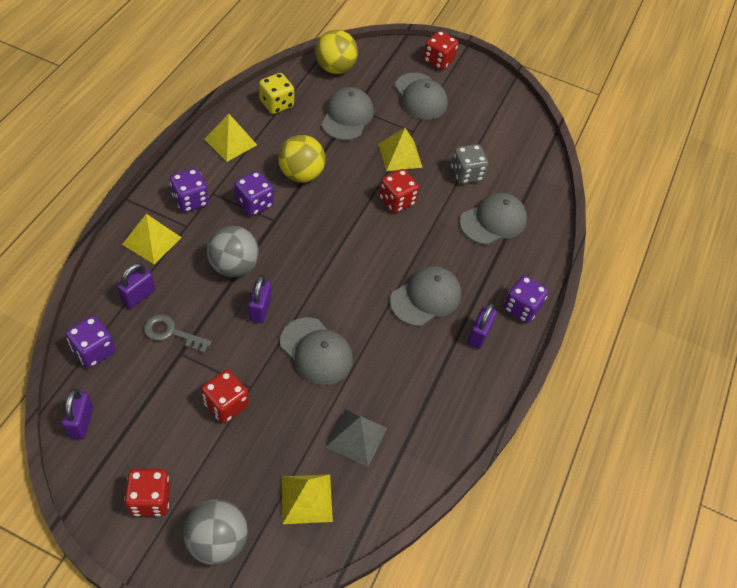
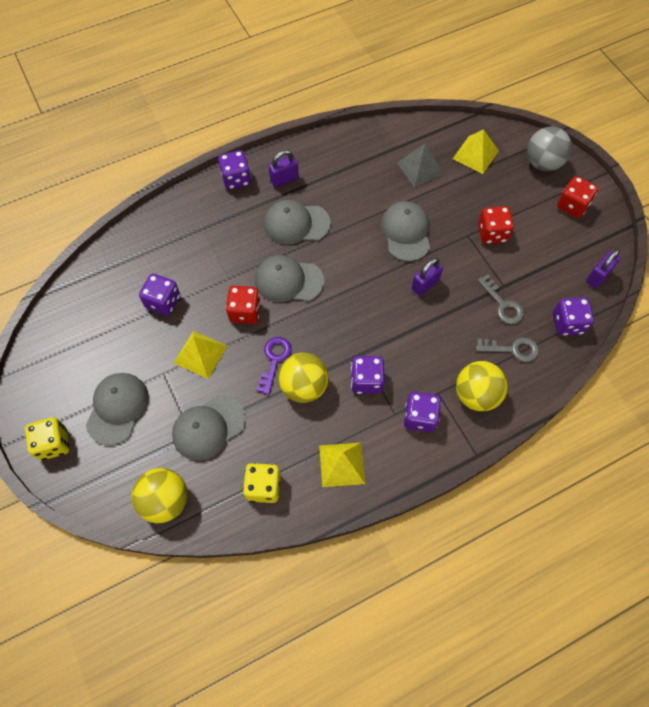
camera: 135 degrees left, 10 degrees up
purple padlock [117,263,155,309] -> grey key [476,337,539,362]
yellow pyramid [122,214,182,265] -> yellow ball [456,361,508,412]
grey ball [207,226,259,277] -> none
red dice [423,31,458,70] -> yellow dice [25,417,69,461]
grey dice [451,144,488,184] -> purple dice [139,274,180,316]
grey cap [460,193,527,245] -> grey cap moved to [255,255,324,302]
none -> purple key [256,337,292,395]

